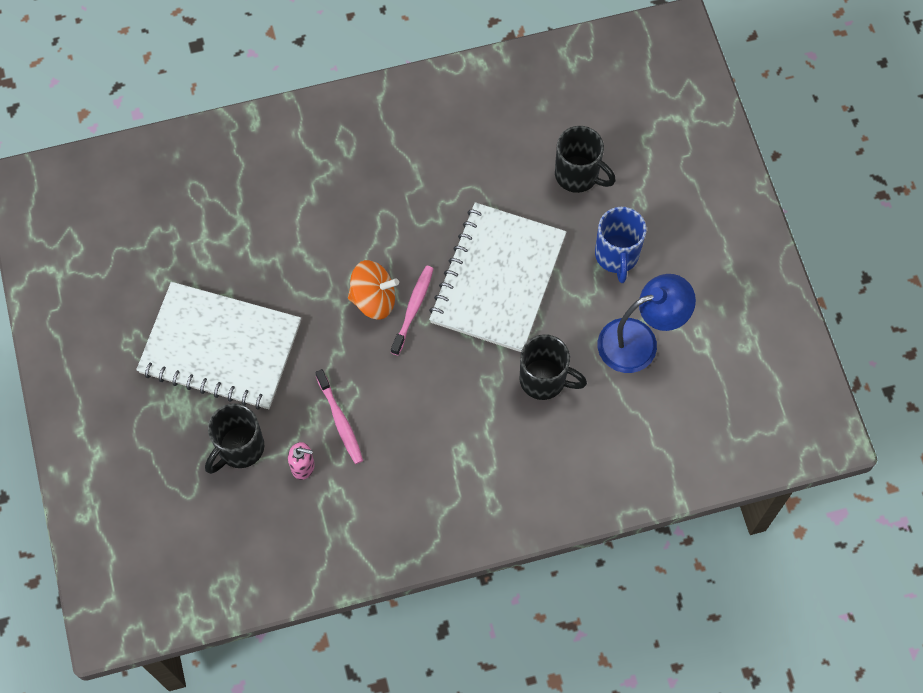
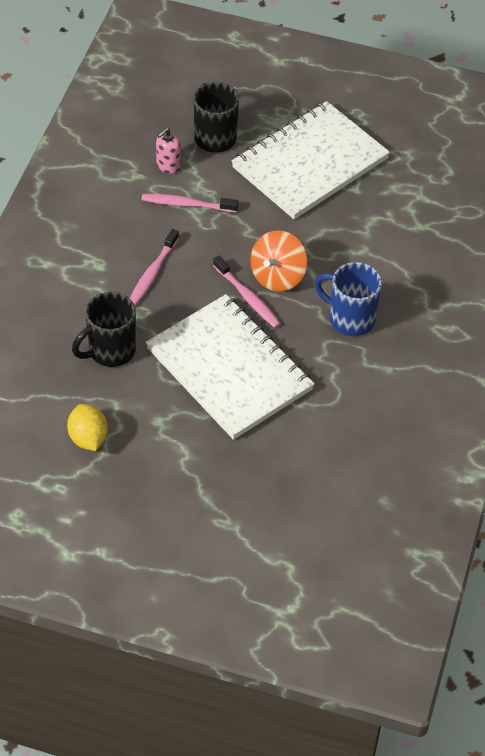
camera: 120 degrees right, 15 degrees down
black mug [555,126,616,193] -> none
blue mug [595,207,647,283] -> blue mug moved to [314,262,382,336]
blue lamp [598,274,696,373] -> yellow lemon [67,404,108,451]
none -> pink toothbrush [130,229,179,306]

